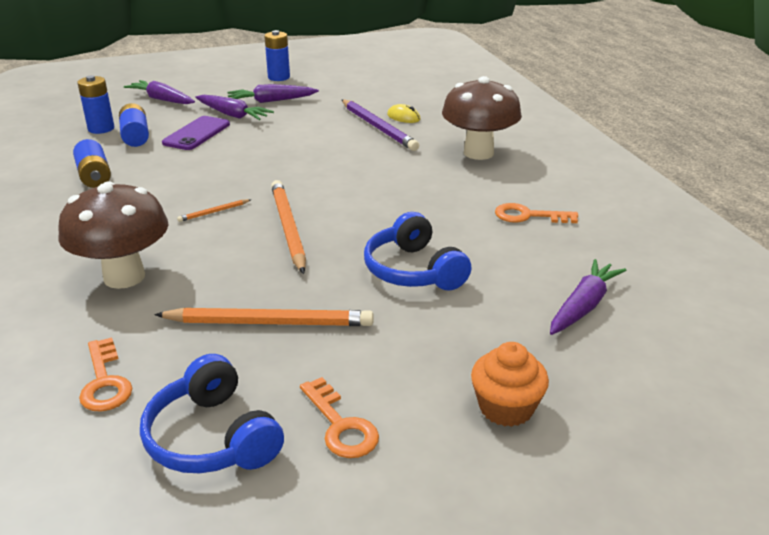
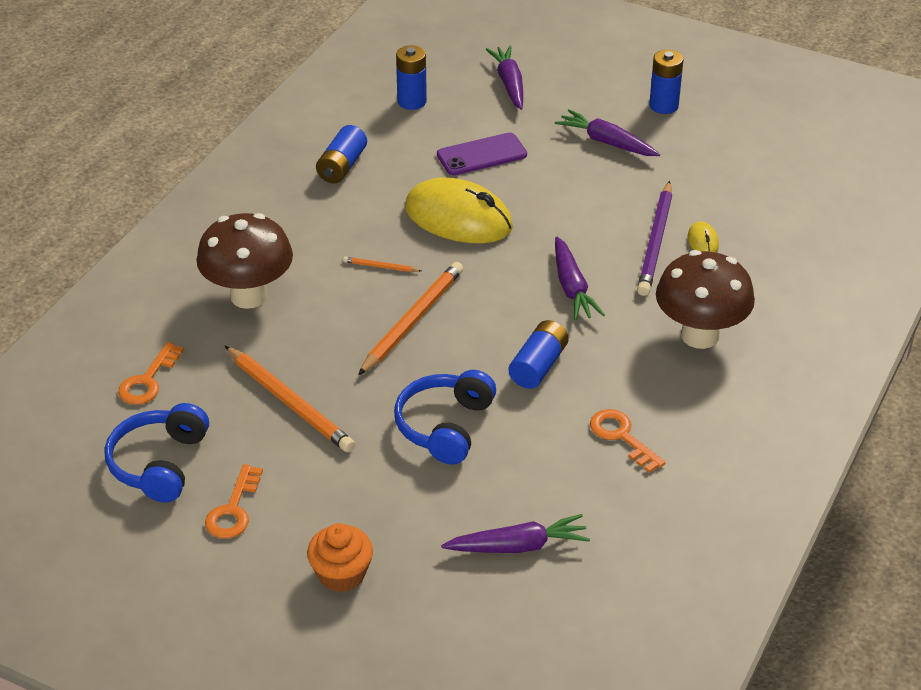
camera: 45 degrees right, 10 degrees up
blue battery [119,103,149,147] -> blue battery moved to [509,320,569,389]
purple carrot [195,95,274,120] -> purple carrot moved to [555,237,605,321]
none -> yellow mouse [405,177,513,243]

